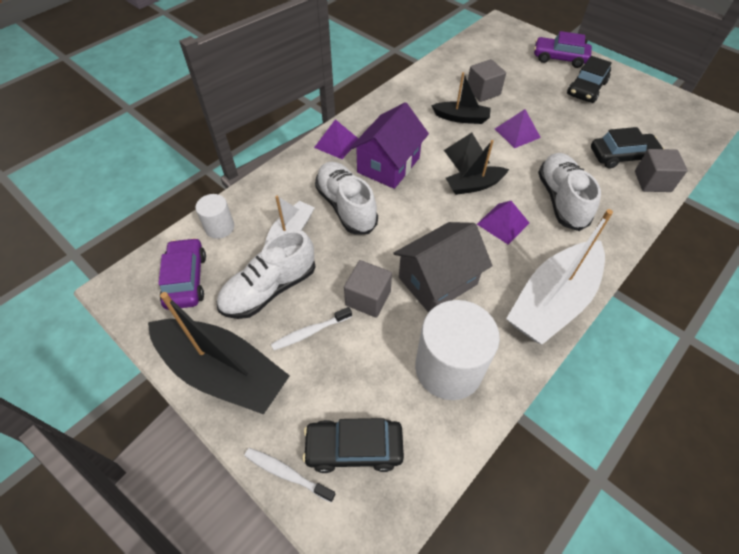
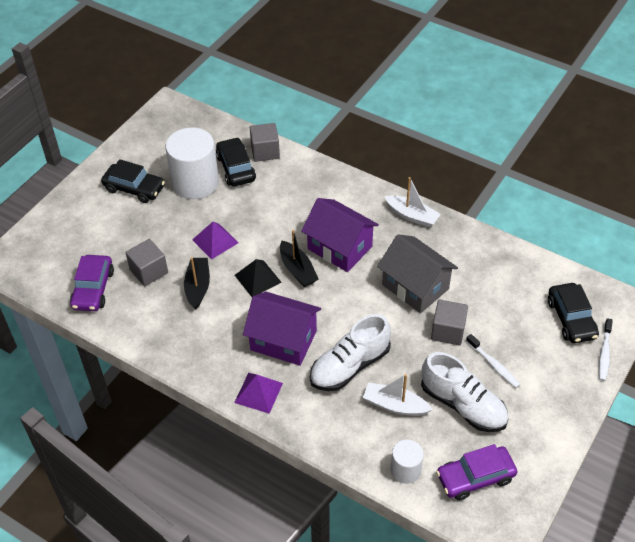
camera: 100 degrees left, 5 degrees down
black boat [148,292,290,415] -> none
white cylinder [415,300,500,400] -> white cylinder moved to [166,127,219,199]
purple pyramid [477,201,529,244] -> purple house [301,198,379,272]
white boat [506,209,613,344] -> white boat [384,177,441,227], size x0.54
purple car [534,31,592,68] -> purple car moved to [70,255,114,311]
white shoe [538,153,601,231] -> none

